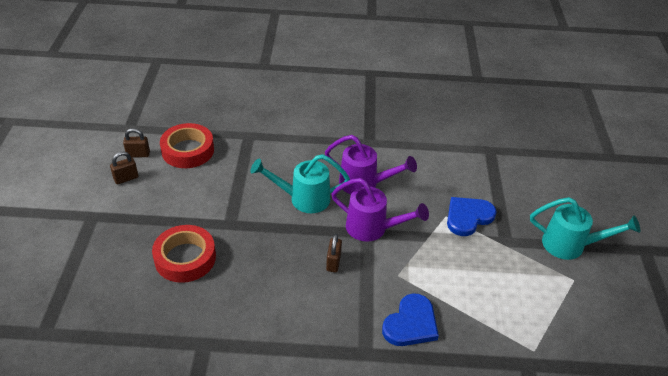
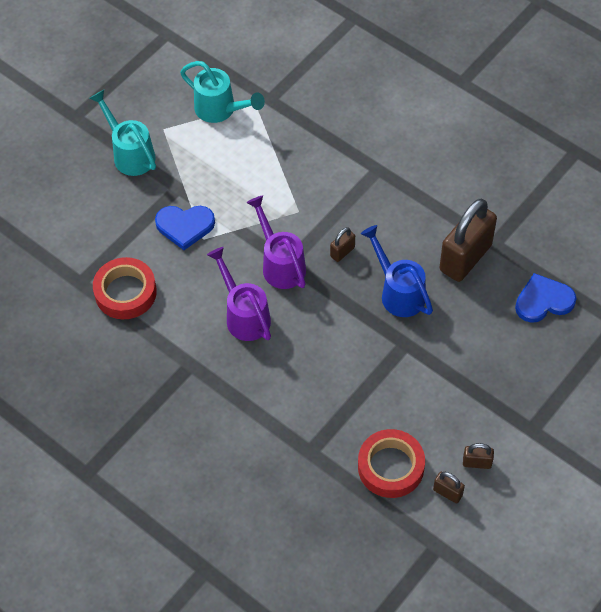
camera: 140 degrees left, 15 degrees up
red tape [152,225,216,283] -> red tape moved to [93,257,157,319]
turquoise watering can [251,154,350,213] -> turquoise watering can moved to [180,61,265,123]
blue heart [382,293,439,346] -> blue heart moved to [515,273,577,323]
none -> blue watering can [361,225,433,317]
none -> brown padlock [440,199,497,282]

